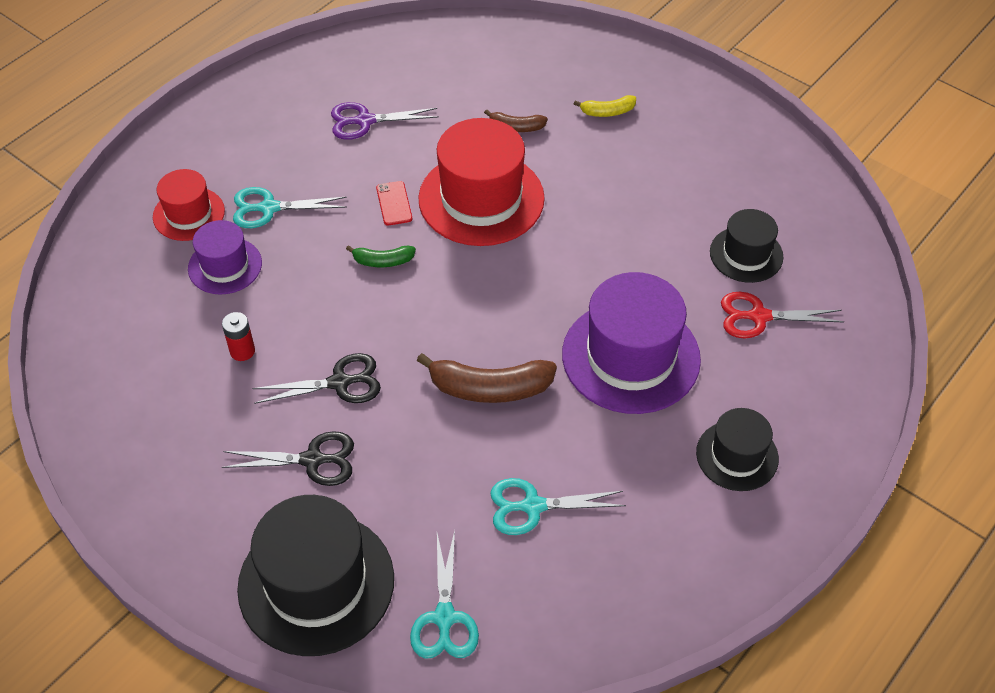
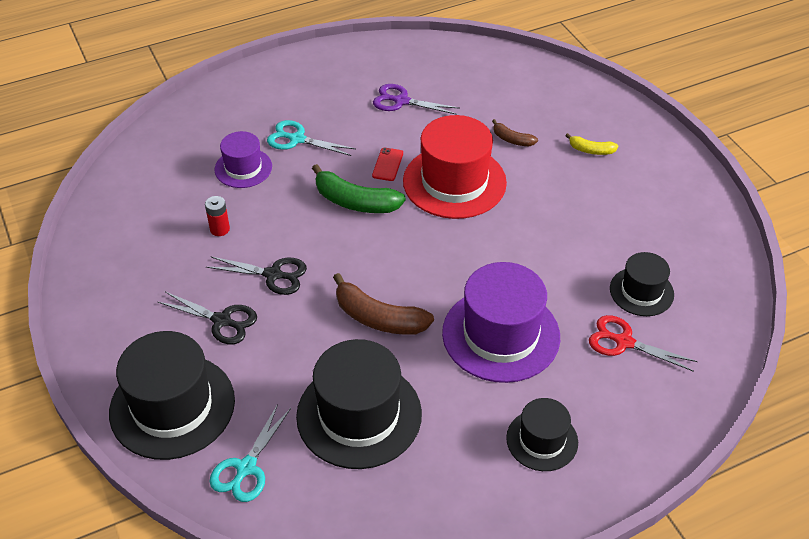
camera: 25 degrees right, 5 degrees down
red hat [153,169,225,241] -> none
green banana [346,245,416,267] -> green banana [312,164,406,213], size x1.87
turquoise scissors [490,478,626,535] -> black hat [296,339,422,469]

